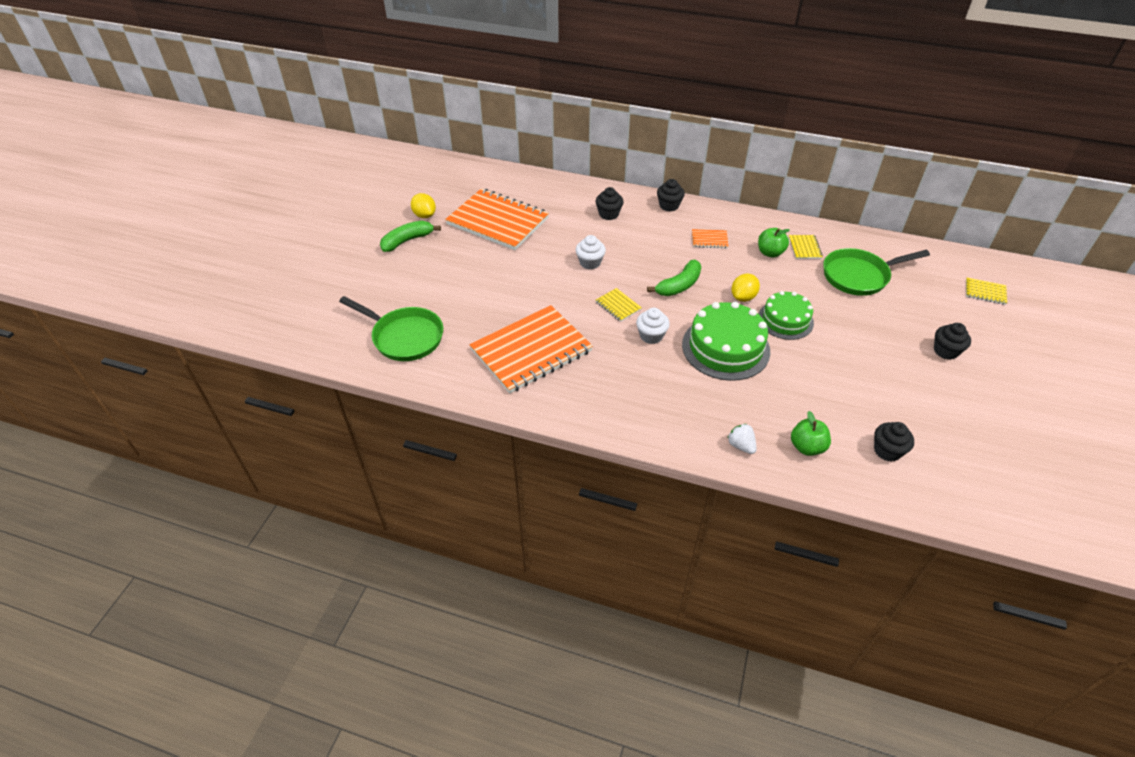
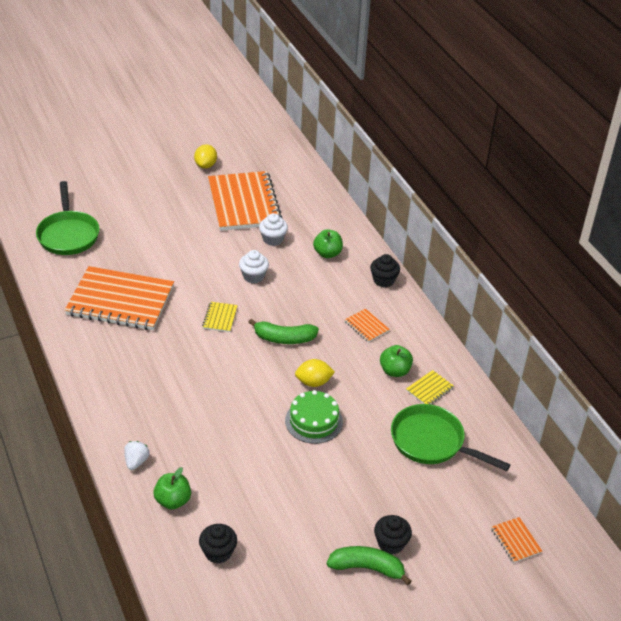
camera: 45 degrees right, 5 degrees down
green banana [380,221,441,252] -> green banana moved to [327,546,412,585]
black cupcake [596,187,624,220] -> green apple [313,229,343,258]
white cupcake [636,308,670,344] -> white cupcake moved to [259,213,288,246]
green cake [682,302,770,381] -> none
yellow notebook [966,278,1007,305] -> orange notebook [491,517,542,563]

